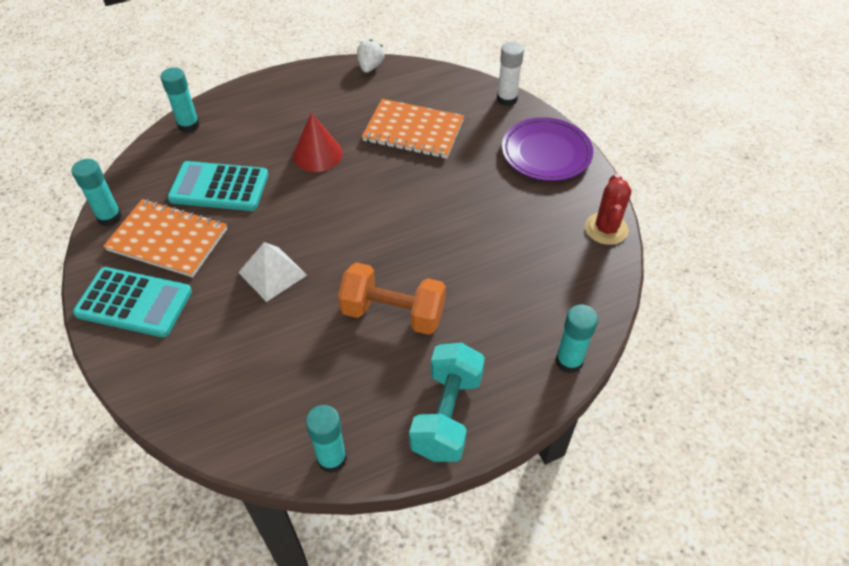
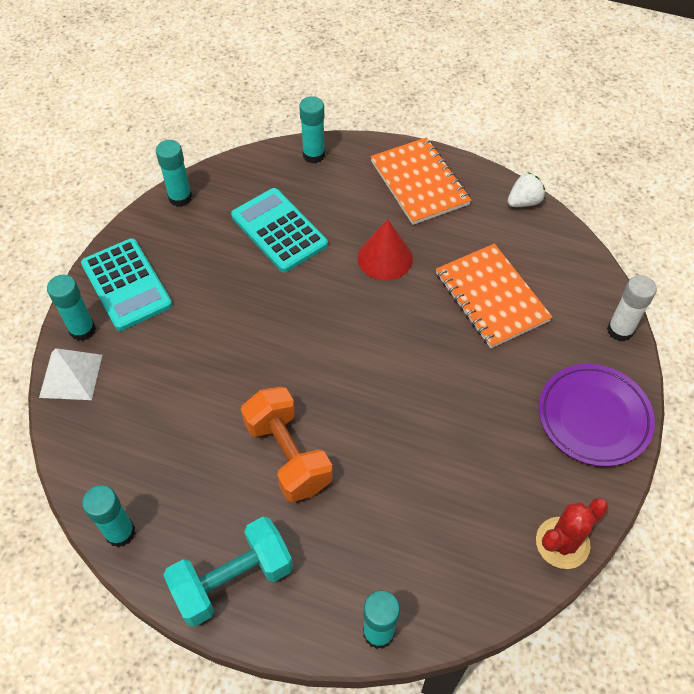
camera: 45 degrees right, 5 degrees up
orange notebook [103,199,227,278] -> orange notebook moved to [370,137,472,225]
white pyramid [238,242,307,302] -> white pyramid moved to [39,348,102,400]
none -> turquoise glue stick [47,275,96,341]

